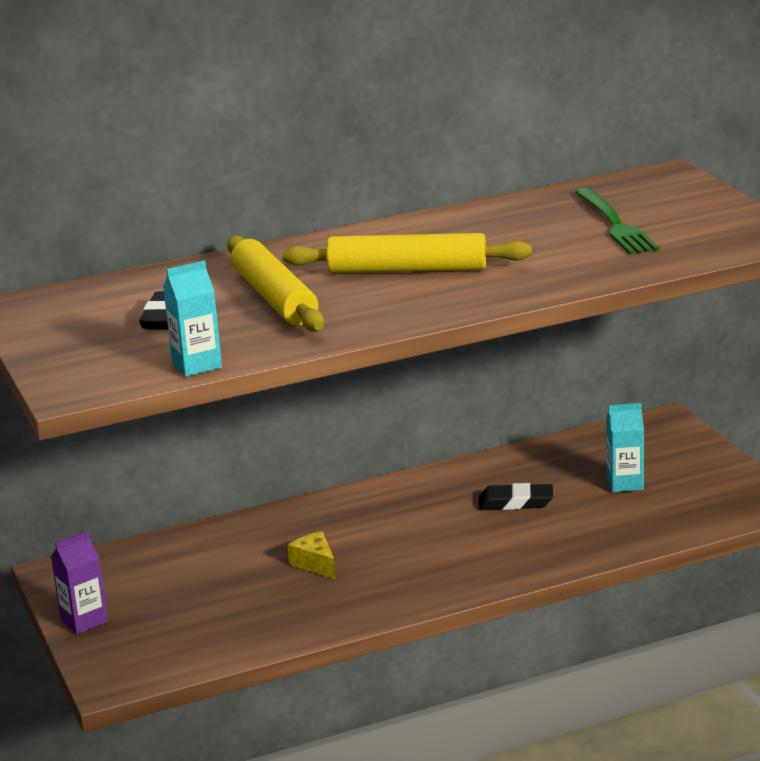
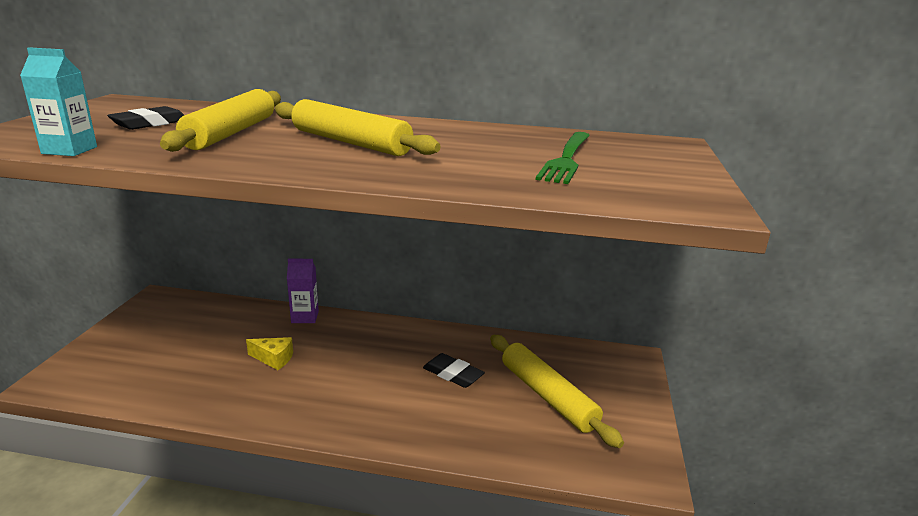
camera: 30 degrees right, 0 degrees up
purple carton [51,531,108,634] -> purple carton moved to [287,259,319,323]
yellow cheese [288,531,336,579] -> yellow cheese turned 105 degrees clockwise [246,337,293,370]
turquoise carton [606,403,644,492] -> yellow rolling pin [490,335,624,448]

